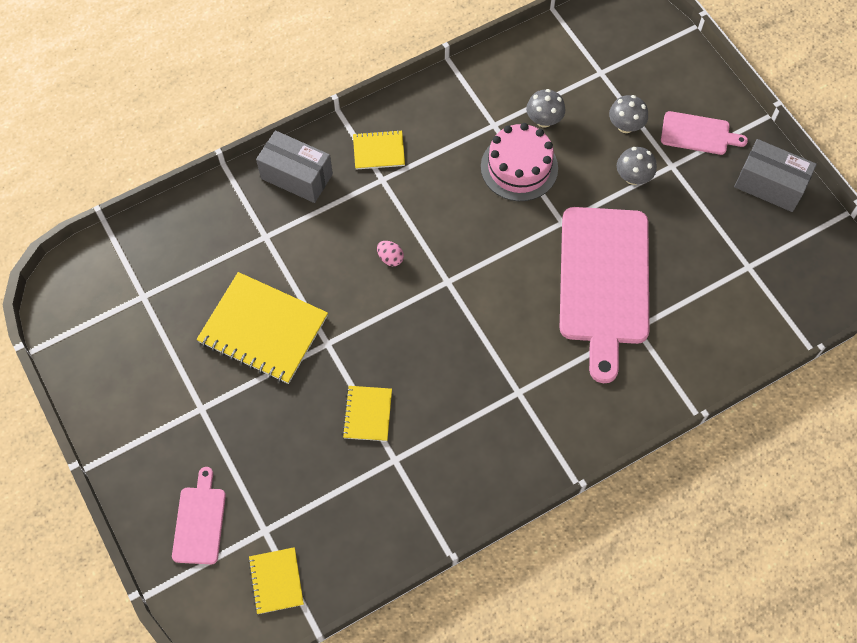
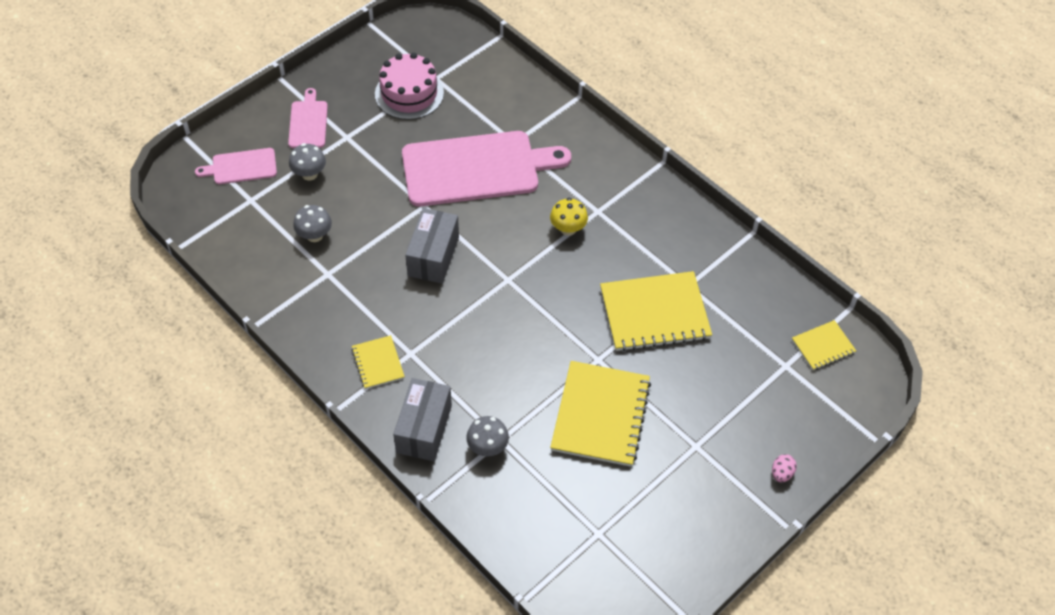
camera: 105 degrees left, 10 degrees down
pink cutting board [172,467,226,564] -> pink cutting board moved to [195,148,277,184]
yellow notebook [342,386,392,441] -> yellow notebook [600,271,712,352], size x1.95
pink egg [377,241,404,266] -> pink egg moved to [772,454,797,482]
pink cake [481,123,558,201] -> pink cake moved to [375,52,444,120]
grey mushroom [617,147,657,185] -> grey mushroom moved to [466,416,509,456]
grey box [734,139,817,212] -> grey box moved to [405,208,459,284]
none -> yellow mushroom [550,198,588,236]

